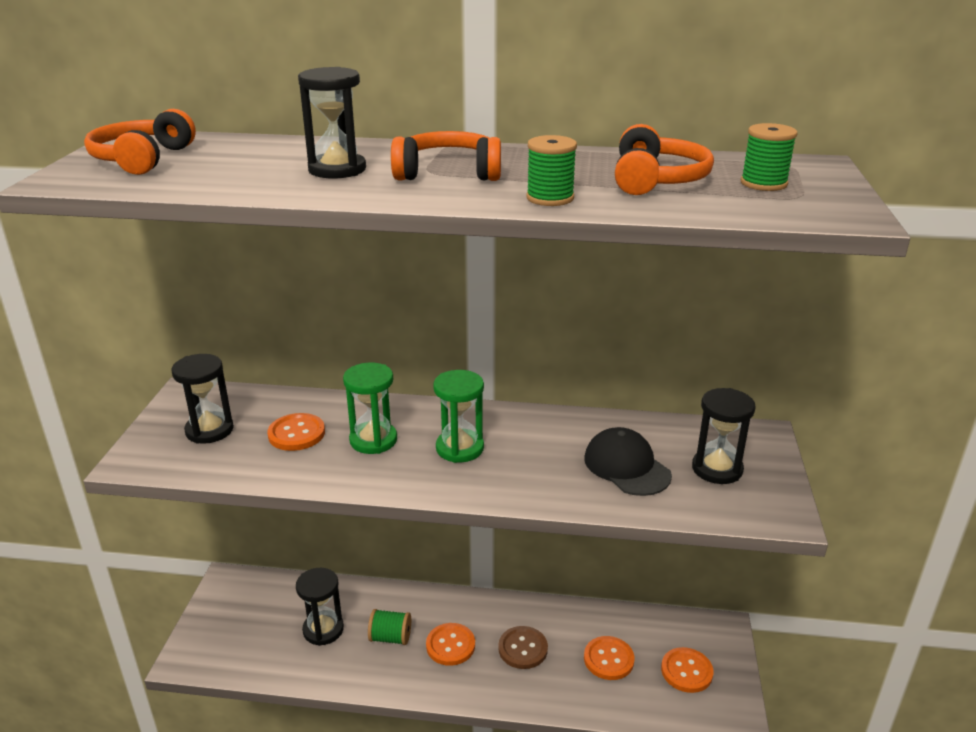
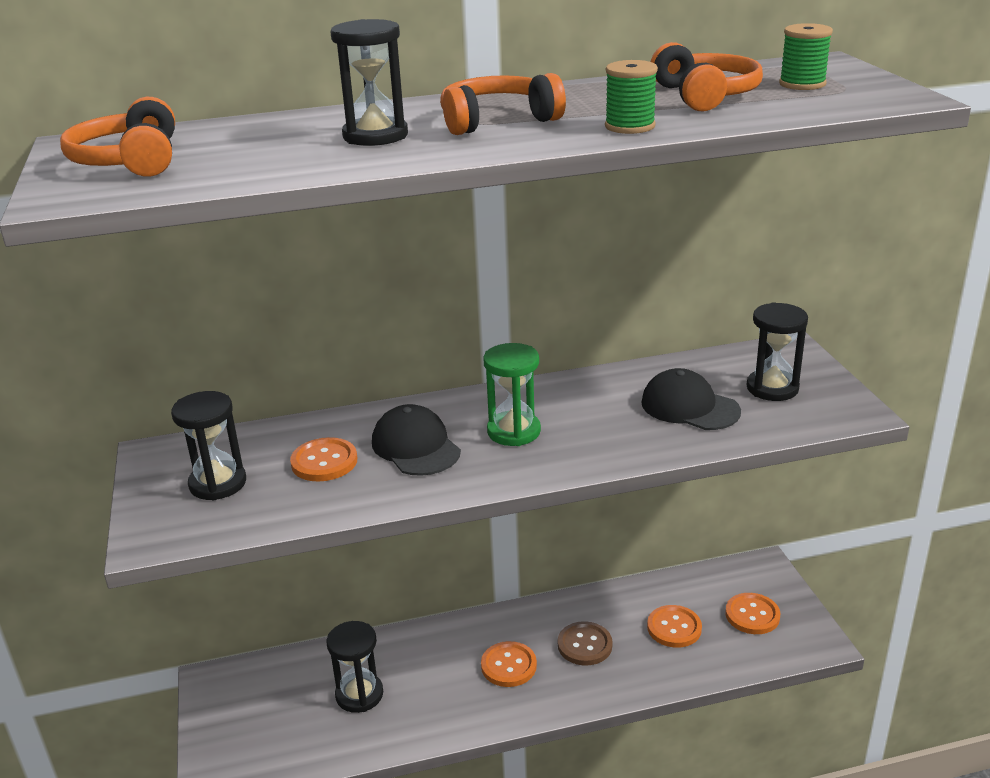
camera: 20 degrees left, 0 degrees up
green hourglass [343,363,397,454] -> black cap [372,404,461,476]
green spool [368,609,411,645] -> none

